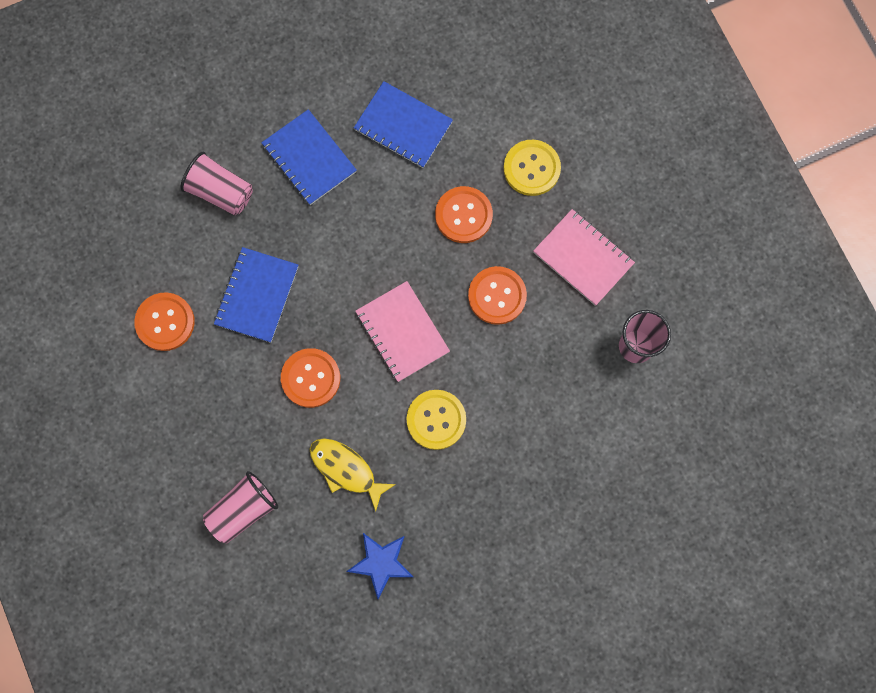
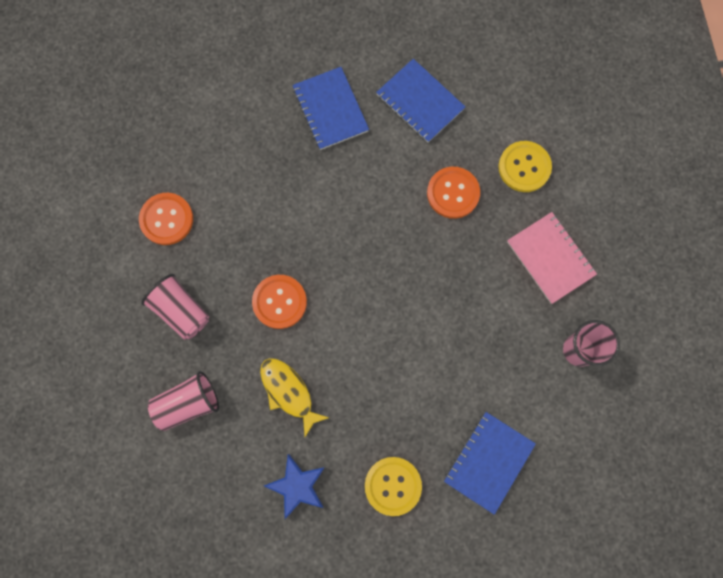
camera: 15 degrees right, 0 degrees up
pink cup [180,152,253,215] -> pink cup moved to [141,274,209,340]
blue notebook [214,247,298,343] -> blue notebook moved to [444,412,536,515]
pink notebook [355,281,450,382] -> none
yellow button [406,390,466,450] -> yellow button moved to [365,457,422,516]
orange button [468,266,527,325] -> none

